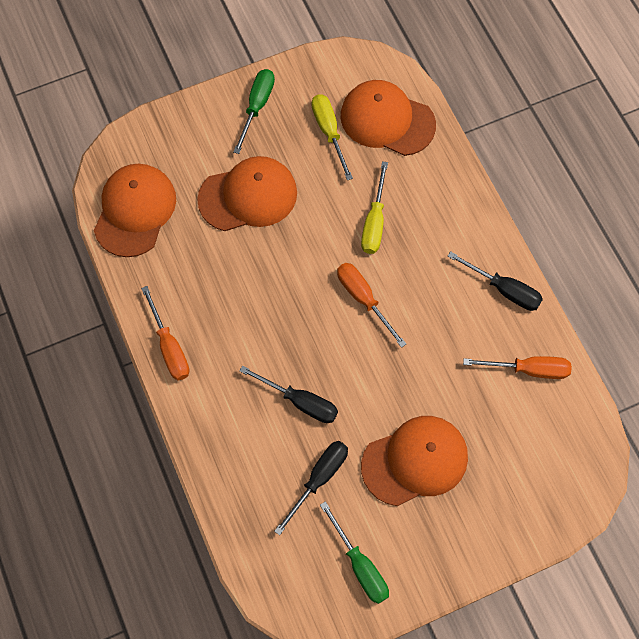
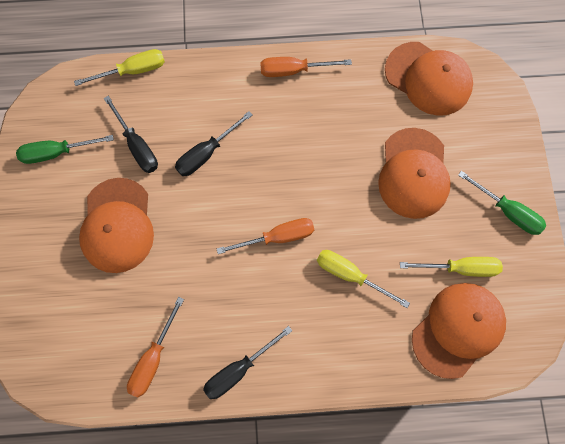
camera: 110 degrees right, 5 degrees up
none -> yellow screwdriver [74,49,165,86]

